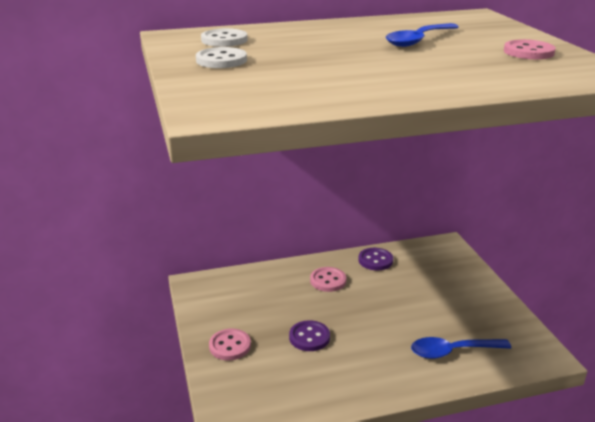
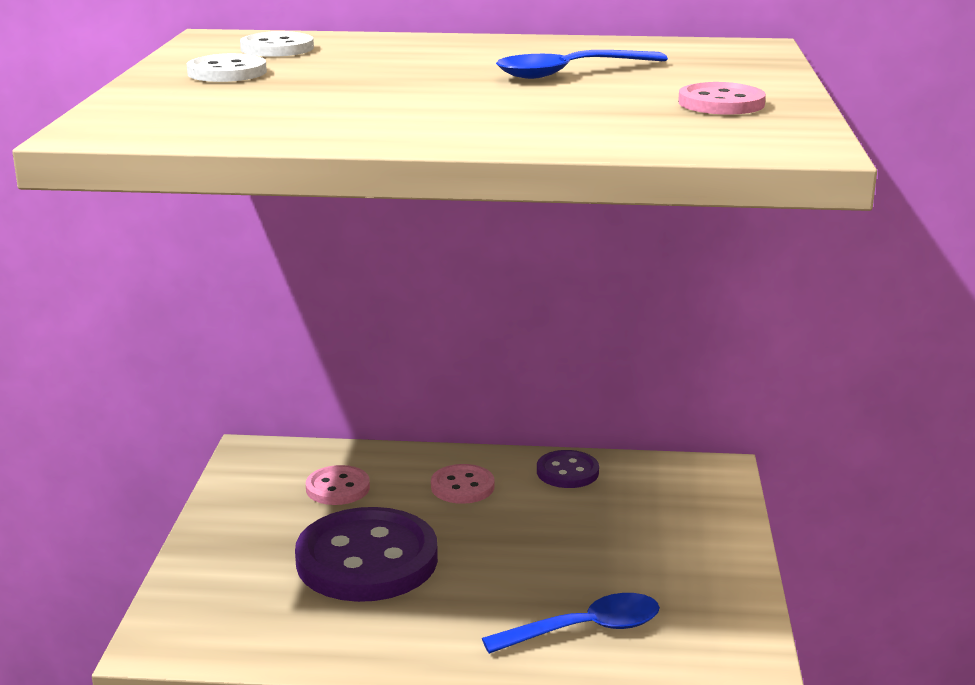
camera: 20 degrees right, 5 degrees down
pink button [209,329,251,360] -> pink button moved to [306,465,370,505]
purple button [289,320,330,351] -> purple button [295,507,438,602], size x2.02
blue spoon [411,337,511,359] -> blue spoon turned 150 degrees clockwise [482,593,660,654]

